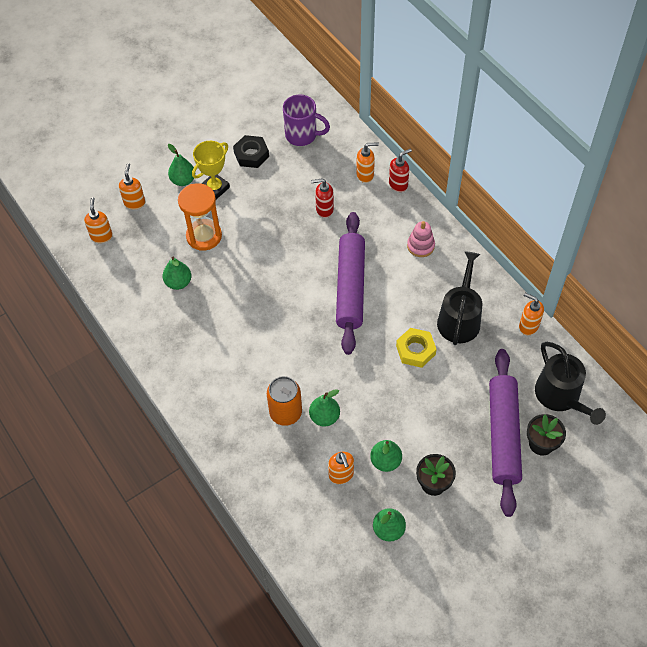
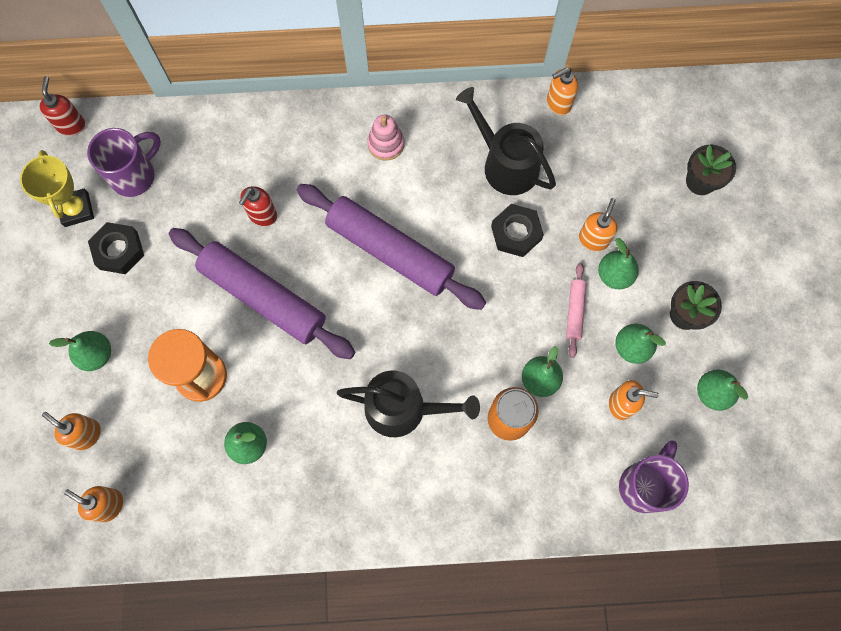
camera: 60 degrees left, 15 degrees up
yellow trophy [192,141,230,199] -> yellow trophy moved to [20,150,94,227]
orange soap dispenser [356,143,379,183] -> orange soap dispenser moved to [579,198,618,251]
red soap dispenser [389,149,412,192] -> red soap dispenser moved to [40,76,85,136]
yellow nut [396,328,437,368] -> black nut [491,204,544,257]
purple rolling pin [489,349,522,517] -> purple rolling pin moved to [169,228,355,359]
black watering can [535,342,606,425] -> black watering can moved to [337,370,480,437]
none -> pink rolling pin [566,263,587,358]
none -> green pear [598,238,639,289]
none -> purple mug [619,440,689,513]

